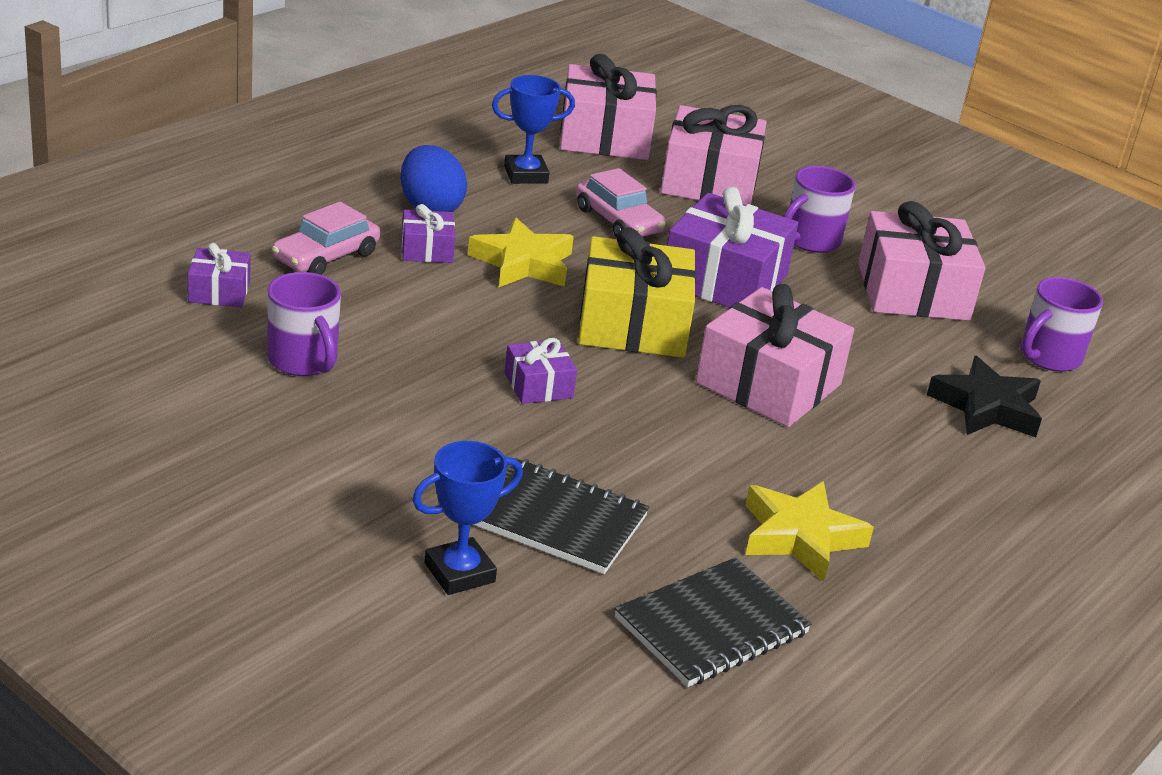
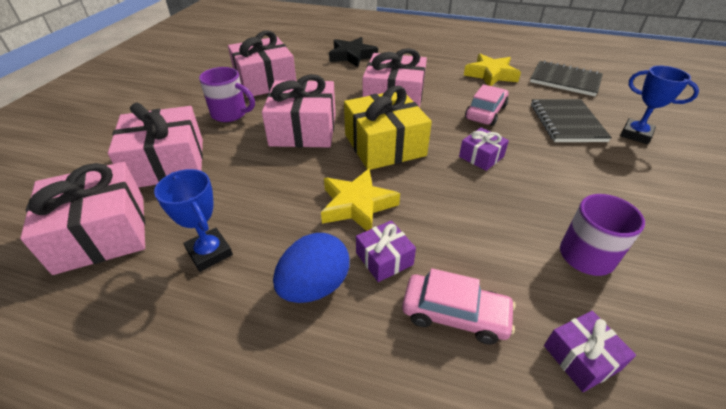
camera: 110 degrees left, 10 degrees up
pink car [576,168,666,238] -> pink car moved to [465,84,508,126]
purple gift [667,187,798,308] -> pink gift [262,74,336,147]
purple mug [1020,277,1103,372] -> none

